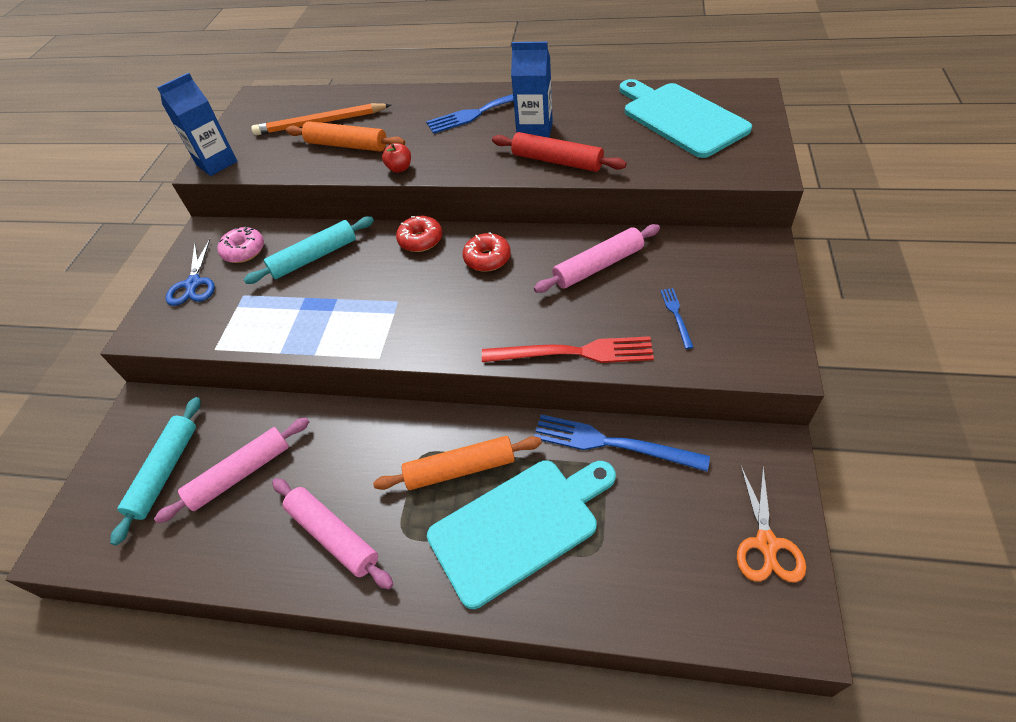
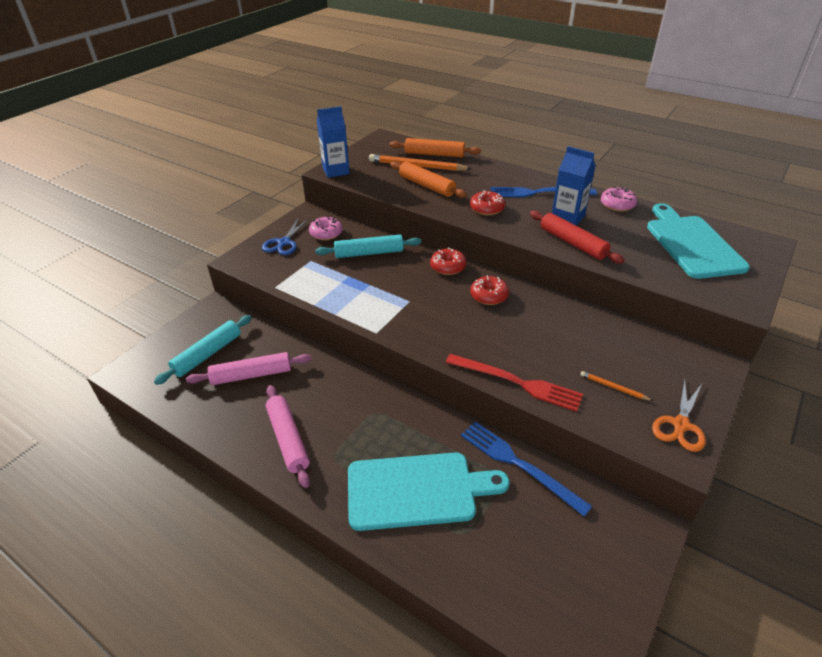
camera: 20 degrees right, 10 degrees down
orange rolling pin [373,436,542,490] -> orange rolling pin moved to [390,138,481,157]
red apple [382,143,411,173] -> none
pink rolling pin [534,224,660,293] -> none
blue fork [660,288,694,349] -> orange pencil [580,371,653,401]
orange scissors [737,466,806,583] -> orange scissors moved to [652,379,706,452]
none -> red donut [470,190,505,216]
none -> pink donut [601,187,637,212]

